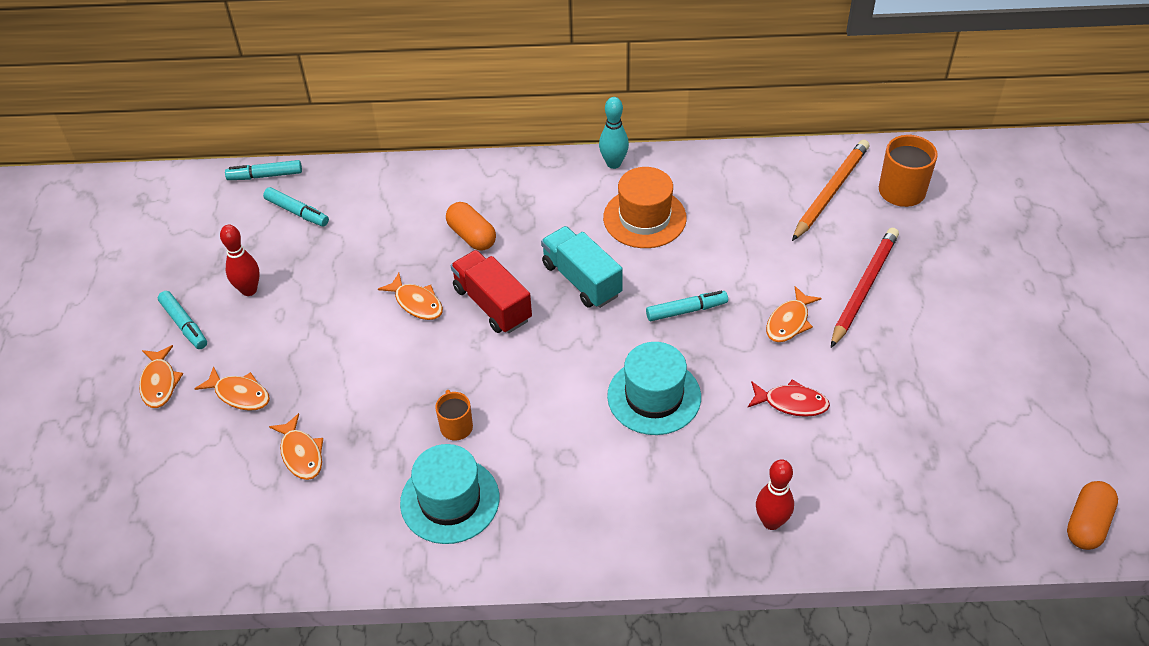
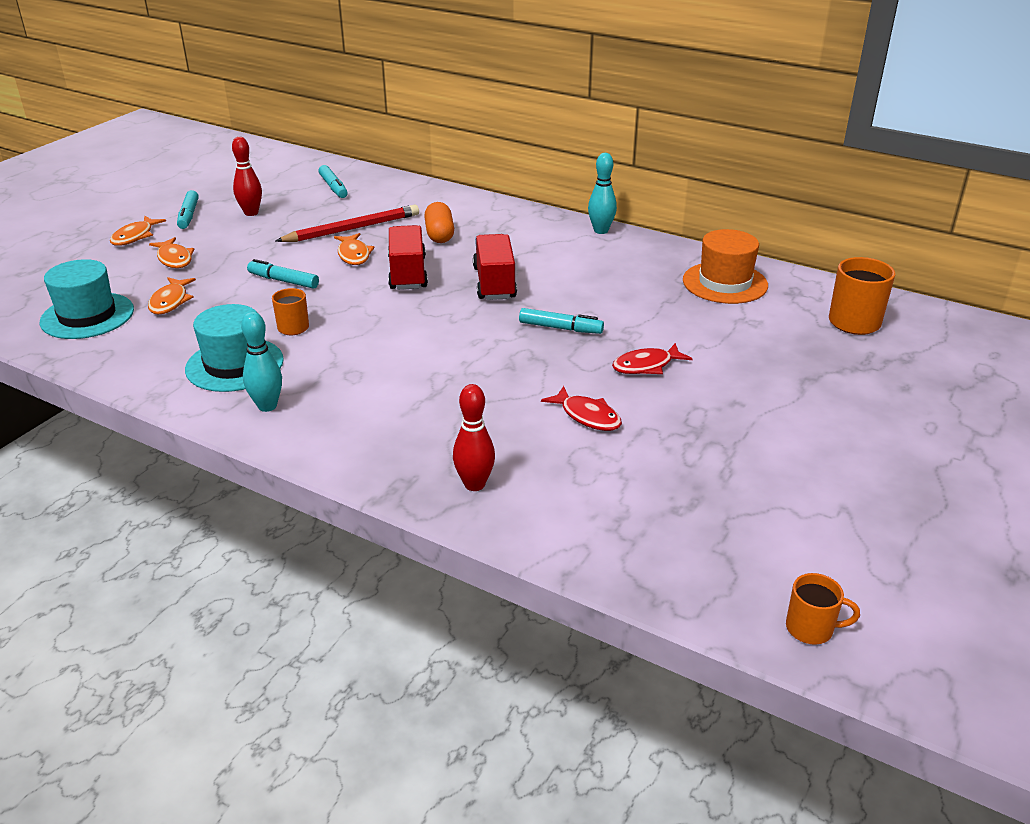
camera: 30 degrees right, 15 degrees down
turquoise marker [225,160,302,180] -> turquoise marker moved to [247,259,319,289]
turquoise truck [541,226,623,308] -> red truck [473,234,517,300]
orange hat [603,167,687,248] -> orange hat moved to [683,229,768,304]
turquoise hat [607,342,701,435] -> turquoise hat moved to [40,259,134,339]
orange fish [766,286,822,342] -> red fish [612,343,693,374]
orange pencil [792,140,869,241] -> none
red pencil [831,228,899,348] -> red pencil moved to [275,204,419,242]
orange capsule [1067,481,1118,550] -> orange mug [786,573,860,645]
none -> turquoise bowling pin [241,312,282,412]

